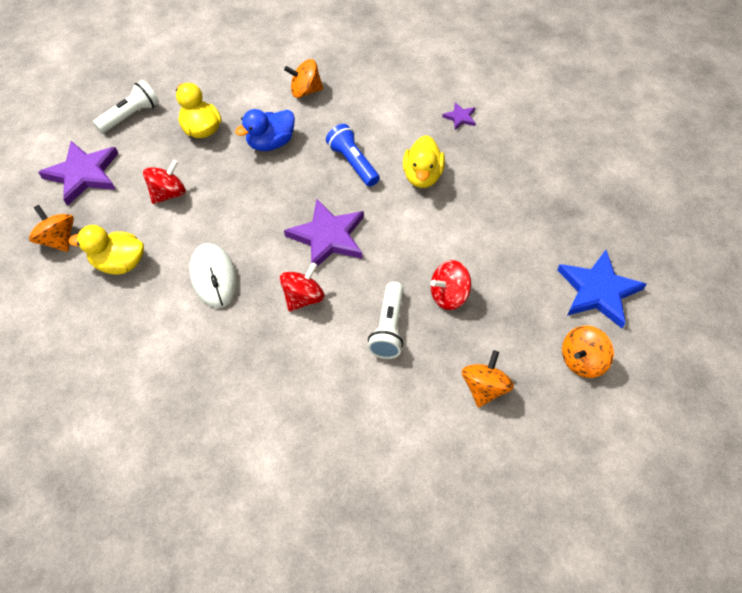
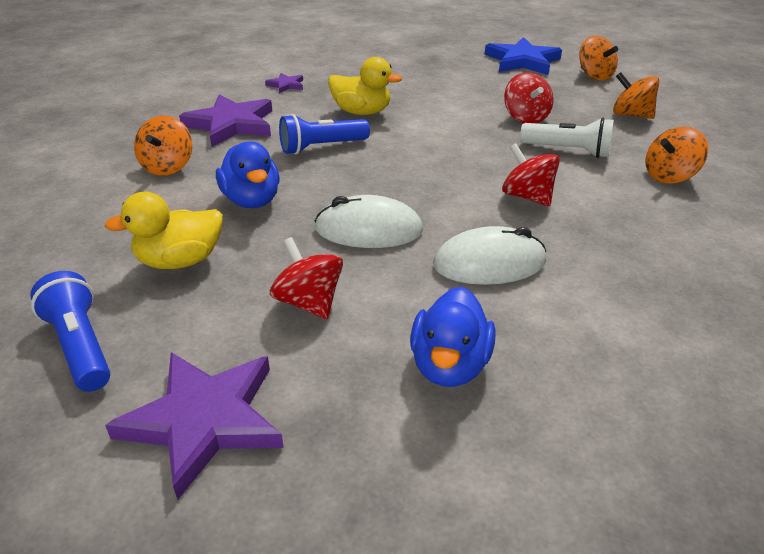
camera: 80 degrees left, 20 degrees down
orange spinning top [29,205,74,252] -> orange spinning top moved to [645,127,708,184]
yellow duck [69,225,144,275] -> blue duck [410,287,495,387]
white flashlight [93,80,159,133] -> blue flashlight [30,271,110,392]
purple star [284,199,364,267] -> purple star moved to [179,94,272,147]
none -> white mouse [314,195,423,248]

